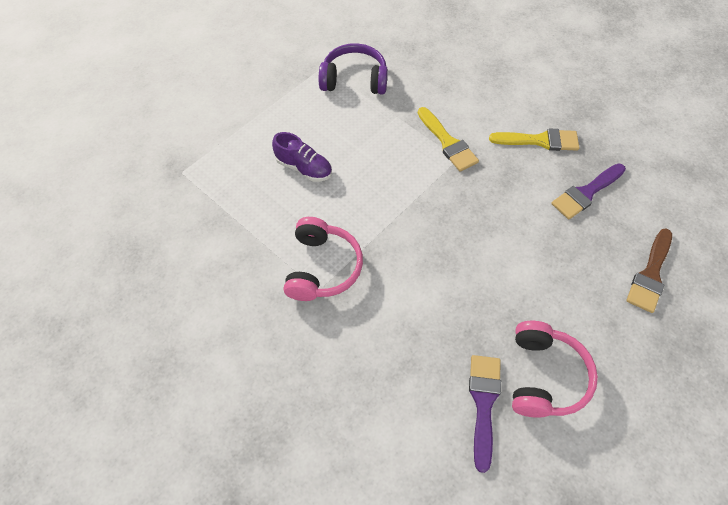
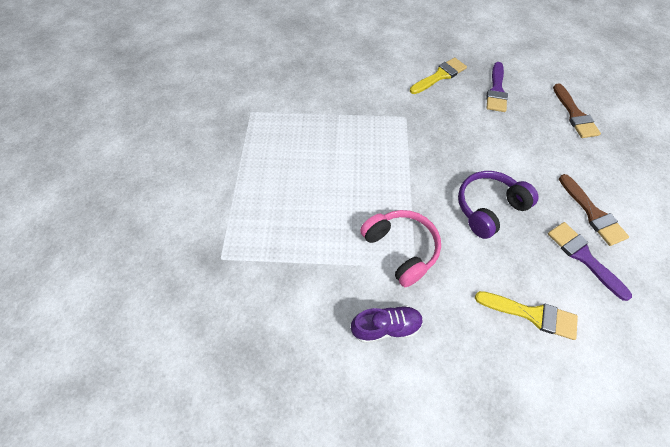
camera: 40 degrees left, 0 degrees up
purple shoe [272,132,332,182] -> purple shoe moved to [351,305,423,343]
purple headphones [319,43,388,95] -> purple headphones moved to [458,171,539,239]
yellow brush [418,107,479,171] -> yellow brush moved to [475,291,578,340]
pink headphones [512,321,598,418] -> brown brush [559,174,629,246]

